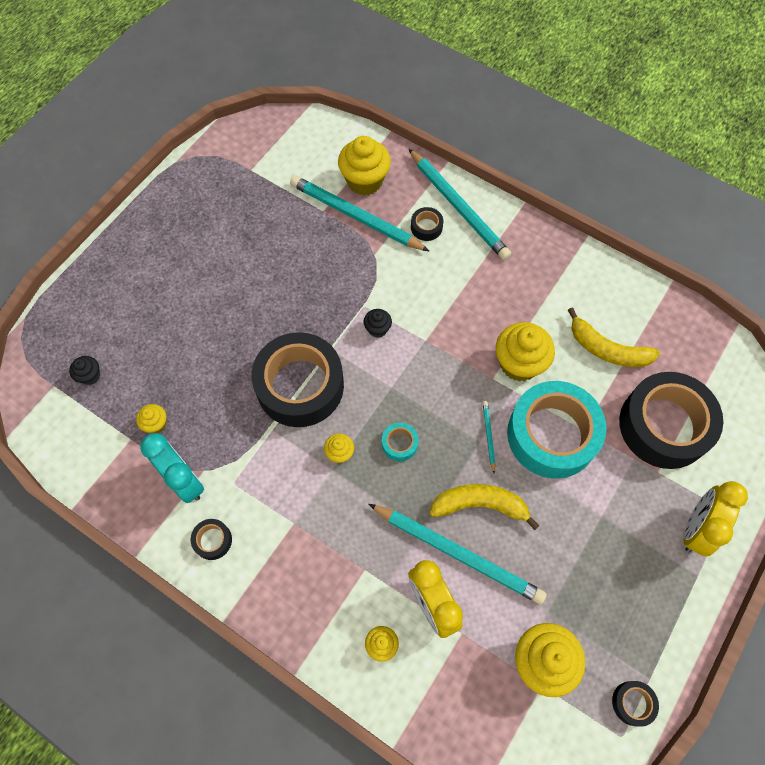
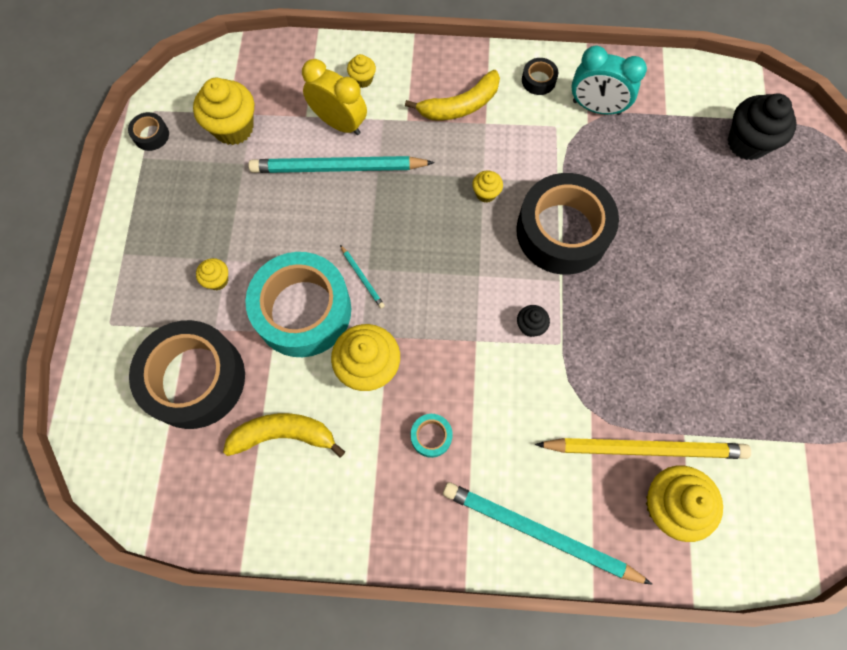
camera: 150 degrees right, 5 degrees up
black cupcake [69,356,100,385] -> black cupcake [727,93,797,160], size x2.00
yellow cupcake [136,404,167,433] -> yellow cupcake moved to [196,258,228,290]
turquoise pencil [290,176,429,251] -> yellow pencil [535,438,751,459]
turquoise tape [382,423,418,462] -> turquoise tape moved to [411,414,453,458]
black tape [411,207,443,241] -> none
yellow banana [429,484,540,530] -> yellow banana moved to [405,70,500,120]
yellow clock [683,481,748,556] -> none

